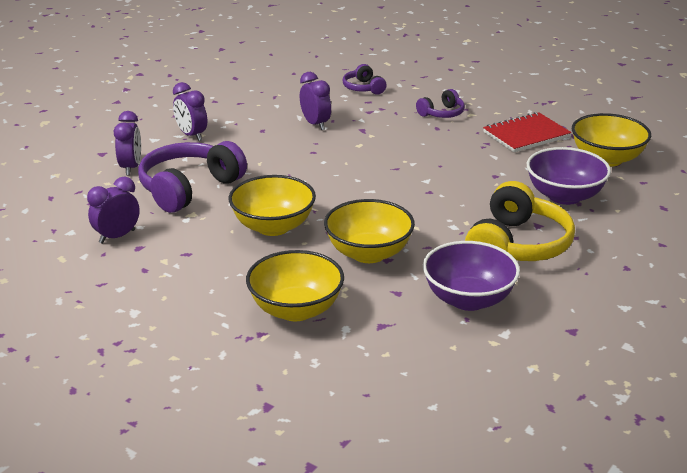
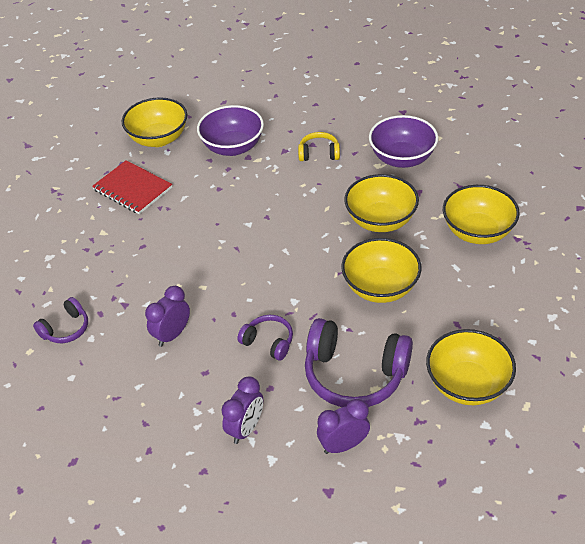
camera: 110 degrees left, 15 degrees up
purple clock [87,177,140,244] -> yellow bowl [426,329,516,405]
purple headphones [416,89,465,118] -> purple headphones moved to [237,315,293,361]
yellow headphones [465,181,575,261] -> yellow headphones [298,132,340,161], size x0.51

